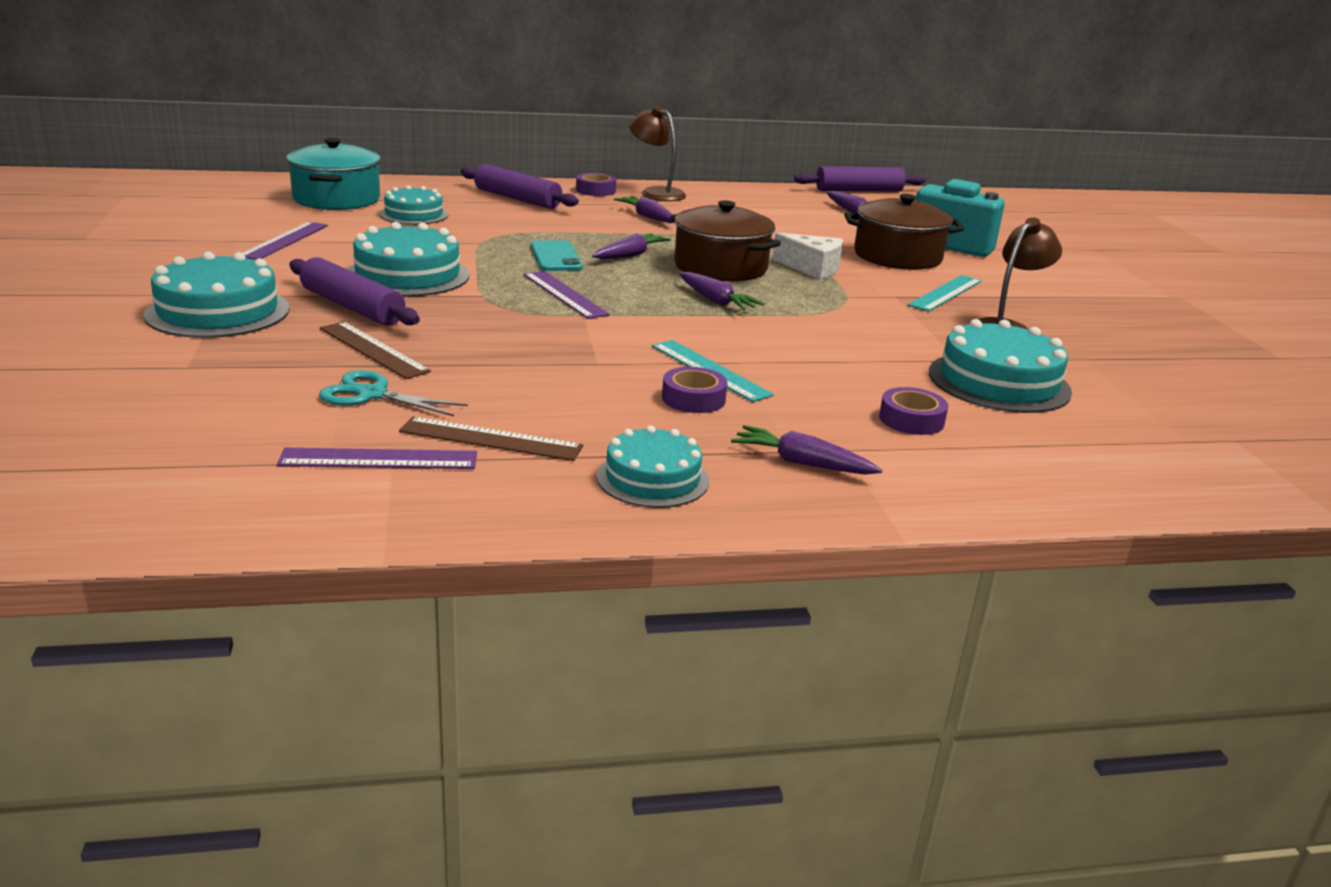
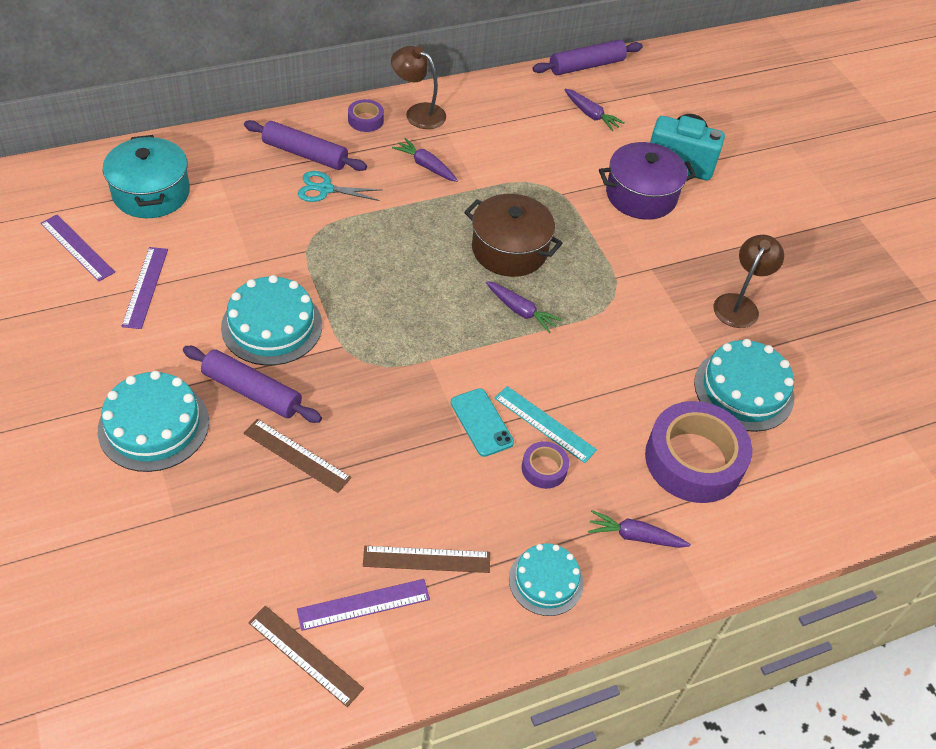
camera: 15 degrees left, 25 degrees up
turquoise scissors [319,370,468,416] -> turquoise scissors moved to [298,171,382,202]
turquoise cake [379,185,448,225] -> none
purple ruler [524,271,610,319] -> purple ruler moved to [41,215,115,282]
turquoise phone [531,240,583,271] -> turquoise phone moved to [451,388,514,457]
purple carrot [592,233,671,259] -> none
white cheese [772,232,843,280] -> none
brown pot [844,194,964,270] -> purple pot [599,142,696,220]
purple tape [879,387,948,435] -> purple tape [645,401,752,503], size x2.19
turquoise ruler [908,275,982,312] -> none
none -> brown ruler [248,606,364,707]

